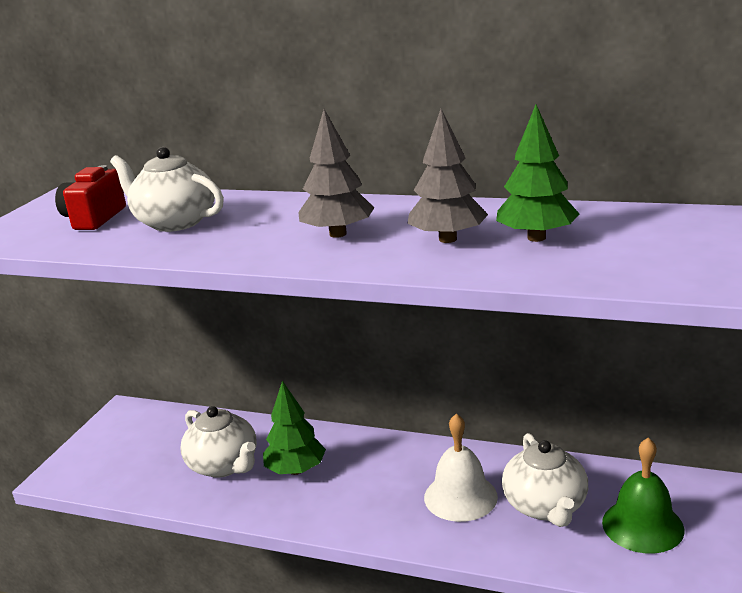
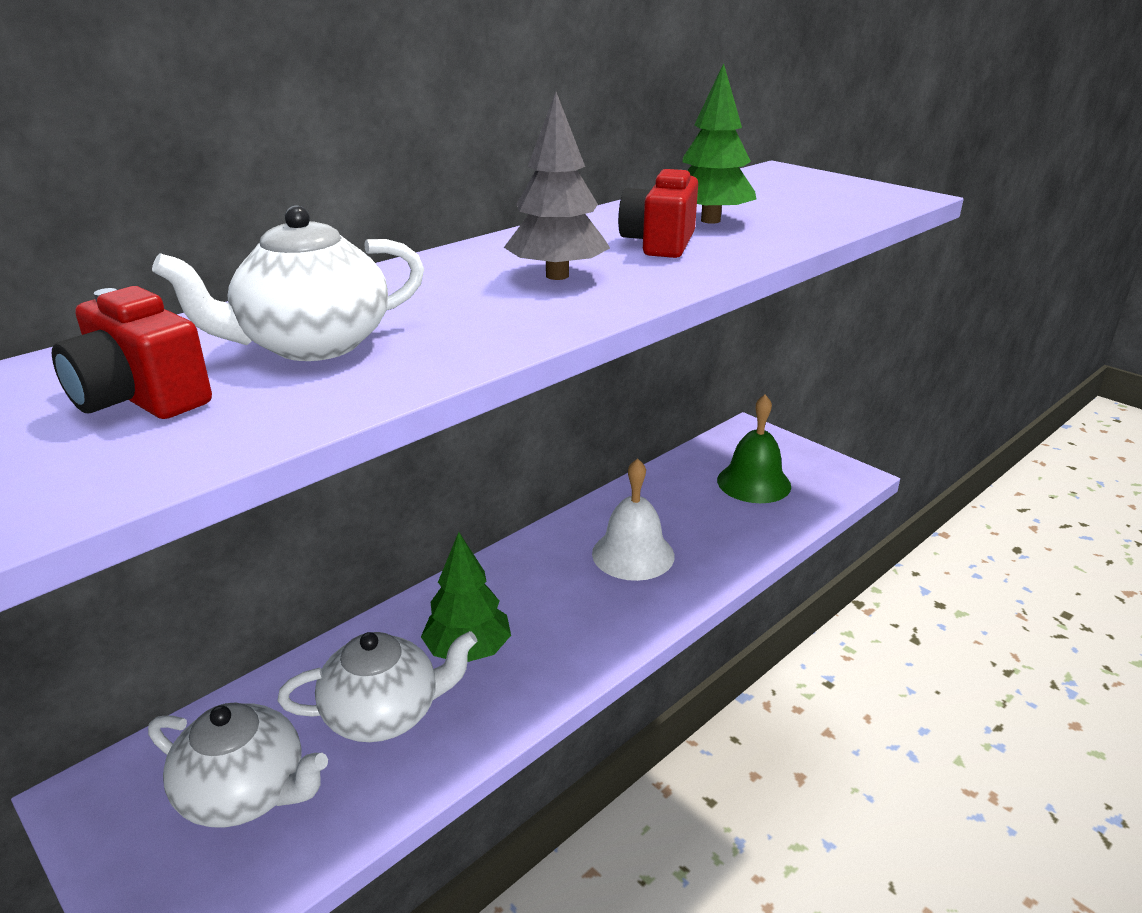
camera: 65 degrees left, 5 degrees up
grey tree [407,109,488,243] -> red camera [618,169,698,258]
white teapot [502,433,588,527] -> white teapot moved to [148,703,328,827]

